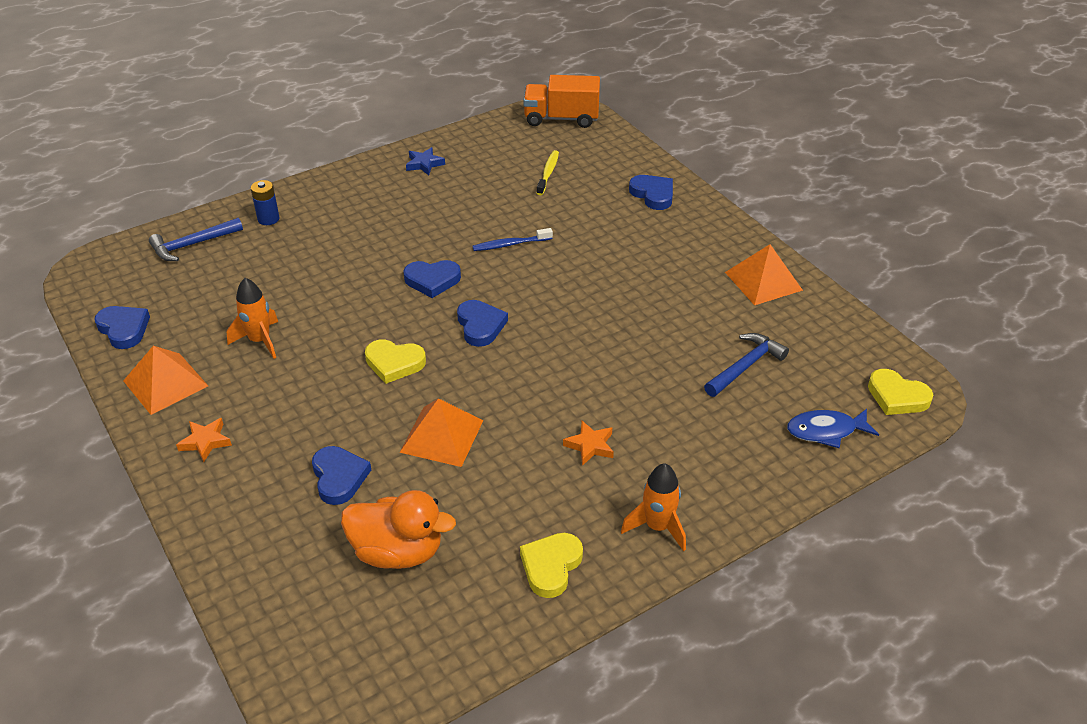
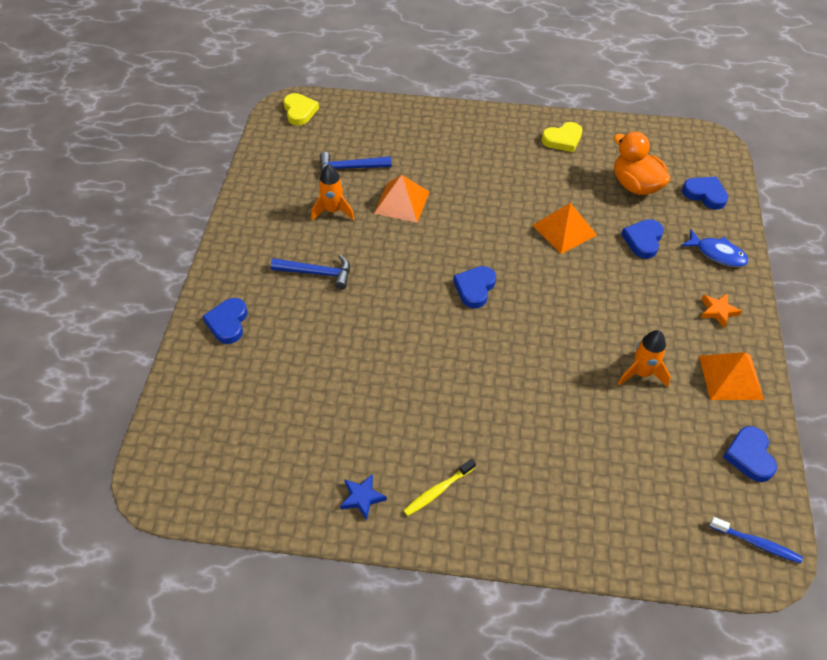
camera: 140 degrees left, 10 degrees up
blue hammer [149,218,243,261] -> blue hammer moved to [271,255,350,289]
blue battery [251,180,279,225] -> none
yellow heart [365,340,426,384] -> none
blue heart [403,260,461,298] -> blue heart moved to [682,177,728,210]
blue toothbrush [472,228,553,251] -> blue toothbrush moved to [709,517,803,564]
orange truck [523,75,600,128] -> none
yellow toothbrush [537,150,559,195] -> yellow toothbrush moved to [403,459,476,516]
orange star [563,421,614,466] -> none
orange rocket [621,463,686,551] -> orange rocket moved to [311,164,355,221]
orange pyramid [725,244,803,305] -> orange pyramid moved to [374,175,429,223]
blue fish [787,409,879,448] -> blue fish moved to [681,229,748,267]

